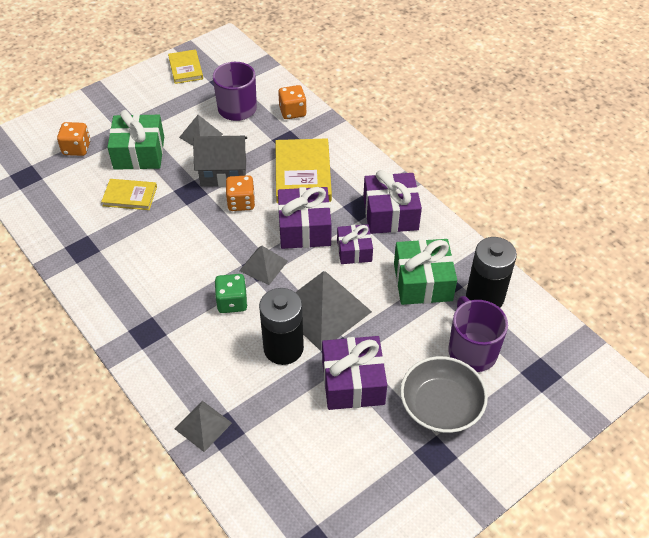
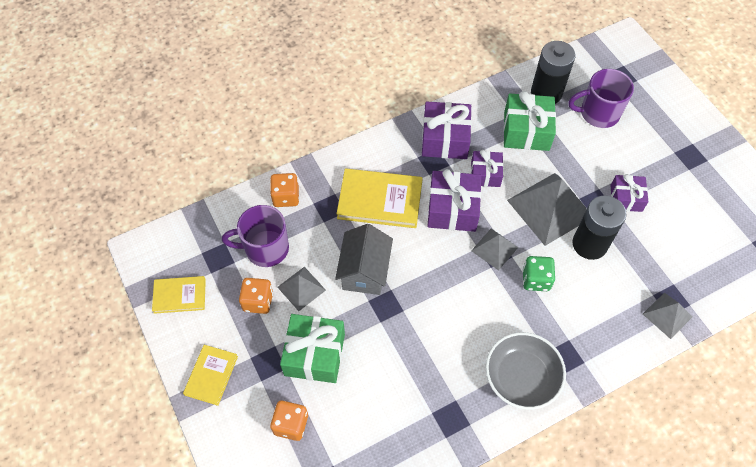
camera: 80 degrees left, 10 degrees up
yellow book [101,179,157,210] -> yellow book moved to [183,345,238,406]
orange dice [226,175,255,211] -> orange dice moved to [239,278,273,314]
purple gift [322,336,387,410] -> purple gift [610,174,648,212], size x0.62
grey bowl [400,356,488,433] -> grey bowl moved to [486,332,566,410]

